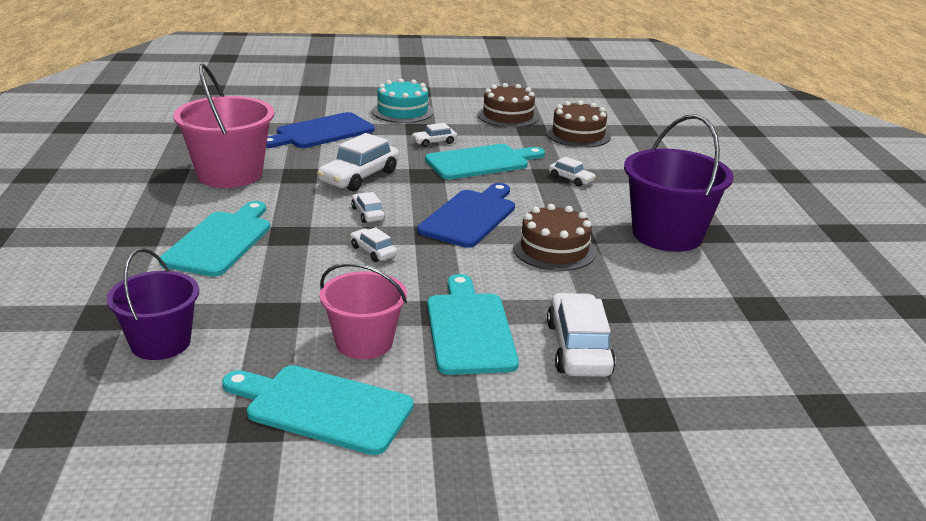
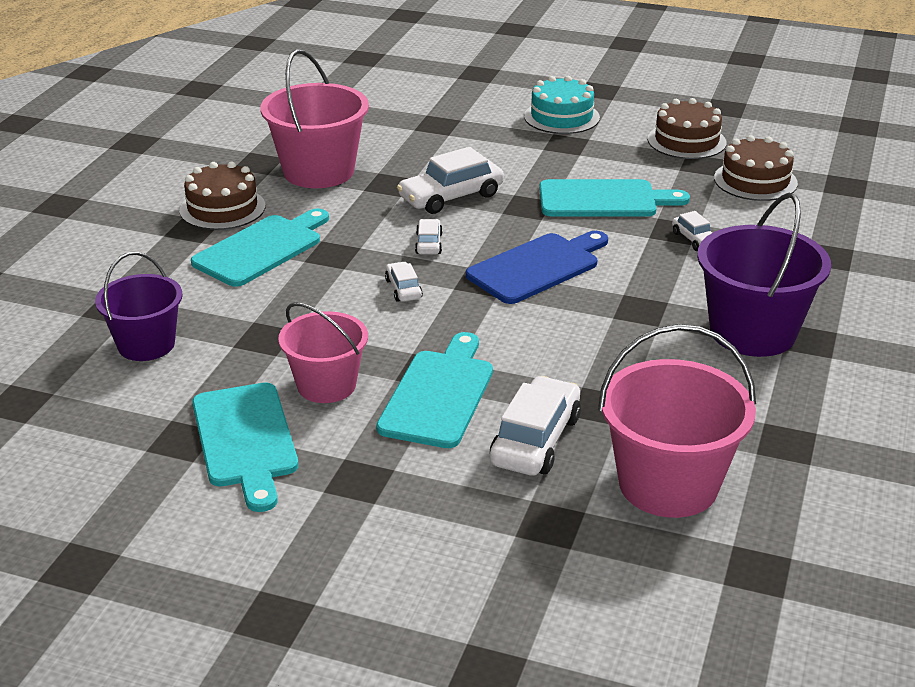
camera: 25 degrees right, 5 degrees up
turquoise cutting board [222,365,414,455] -> turquoise cutting board turned 150 degrees counterclockwise [192,382,298,512]
blue cutting board [266,112,375,148] -> none
white car [412,123,457,147] -> none
brown cake [513,204,596,271] -> brown cake moved to [179,161,266,230]
none -> pink bucket [598,324,756,518]

